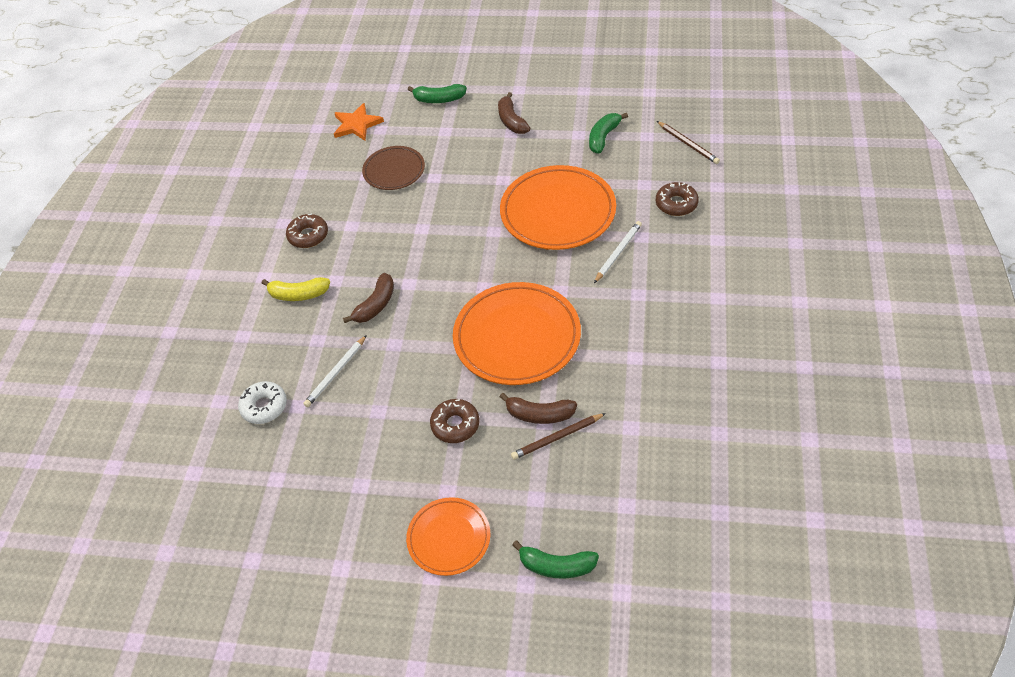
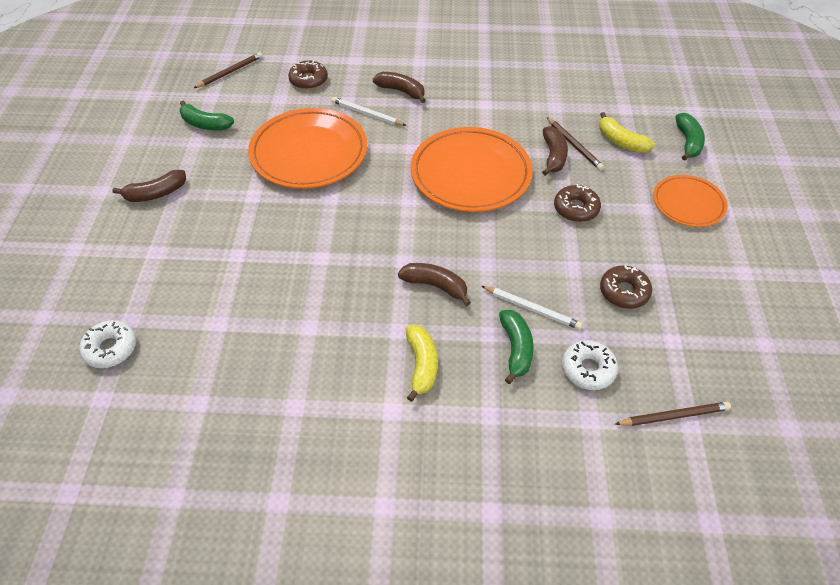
camera: 100 degrees left, 0 degrees up
brown donut [286,213,328,248] -> brown donut moved to [600,265,652,309]
orange star [334,103,384,141] -> white donut [79,320,136,368]
brown plate [362,146,425,190] -> none
green banana [408,84,467,103] -> green banana moved to [499,310,534,384]
none -> brown banana [373,72,426,103]
none -> yellow banana [599,112,655,153]
none -> brown pencil [615,402,731,426]

